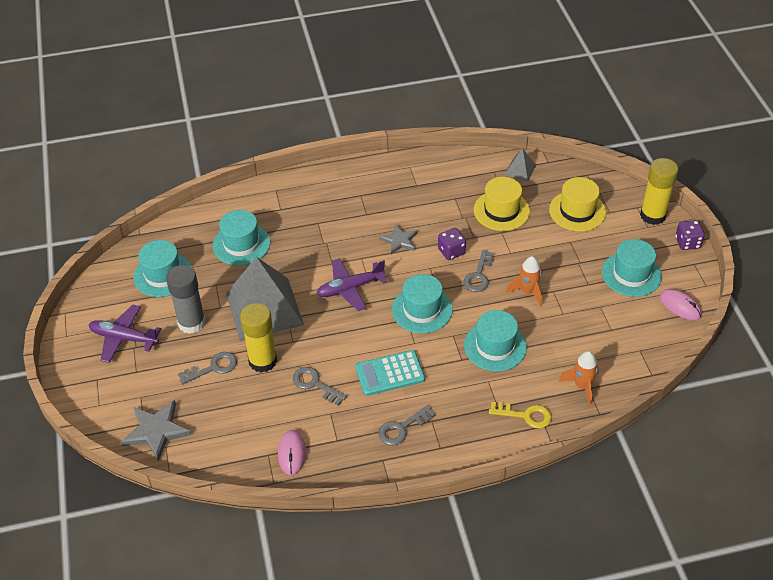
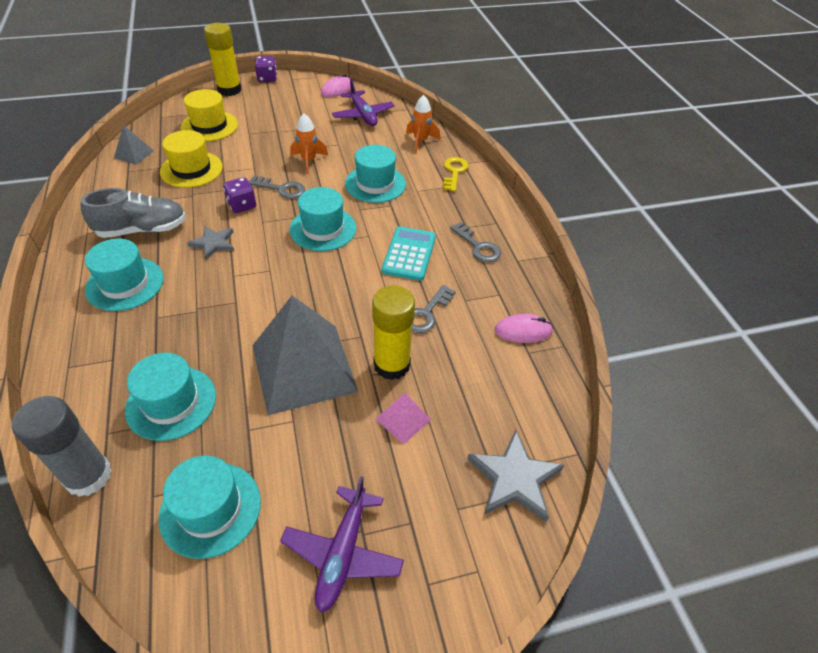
camera: 95 degrees left, 0 degrees up
grey glue stick [166,265,206,334] -> grey glue stick moved to [12,396,112,497]
grey key [178,352,237,385] -> pink pyramid [375,393,431,444]
purple plane [316,258,388,311] -> purple plane moved to [332,78,395,126]
turquoise calculator [355,350,425,396] -> turquoise calculator turned 150 degrees counterclockwise [382,226,436,281]
turquoise hat [602,239,662,297] -> turquoise hat moved to [85,239,164,311]
none -> grey shoe [80,188,186,238]

